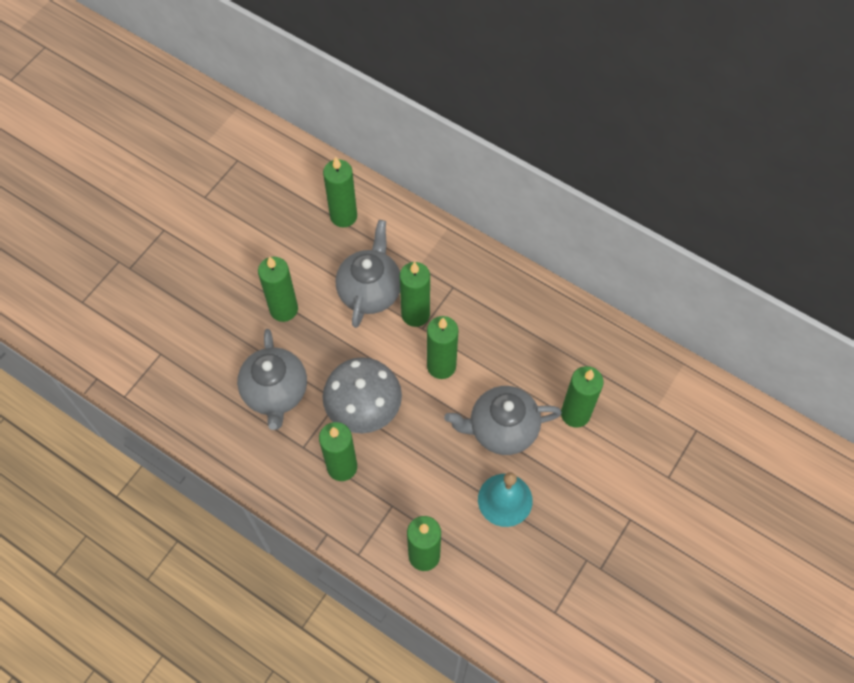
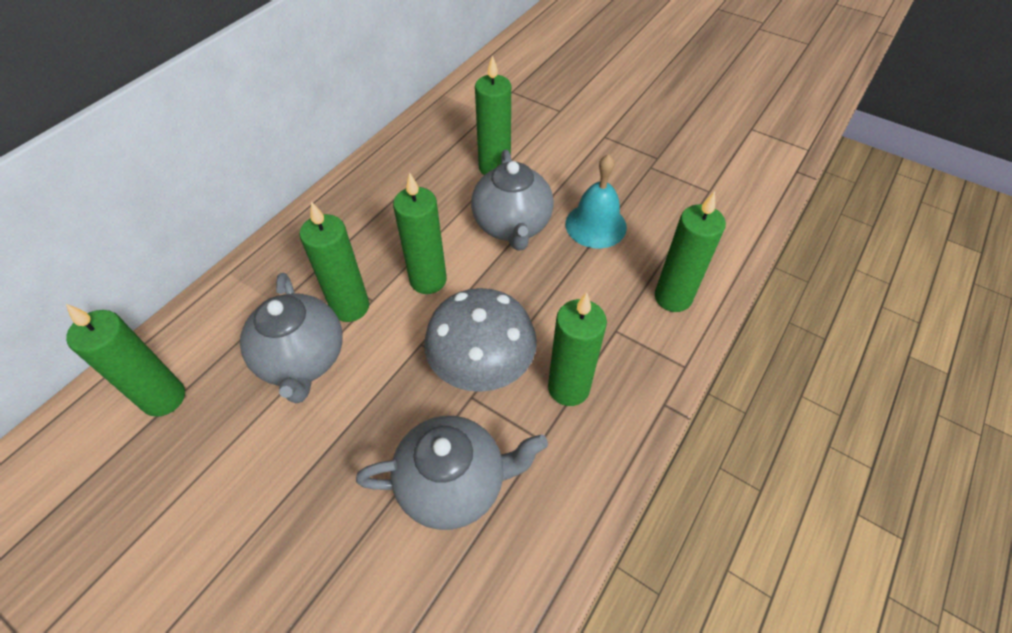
camera: 90 degrees left, 10 degrees down
green candle [258,256,298,322] -> none
grey teapot [336,220,400,328] -> grey teapot turned 120 degrees counterclockwise [240,273,343,403]

